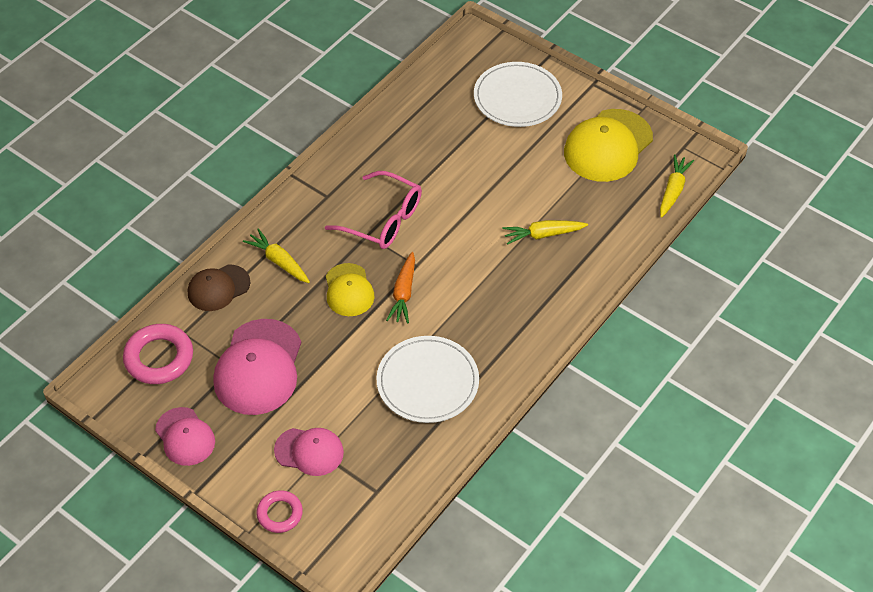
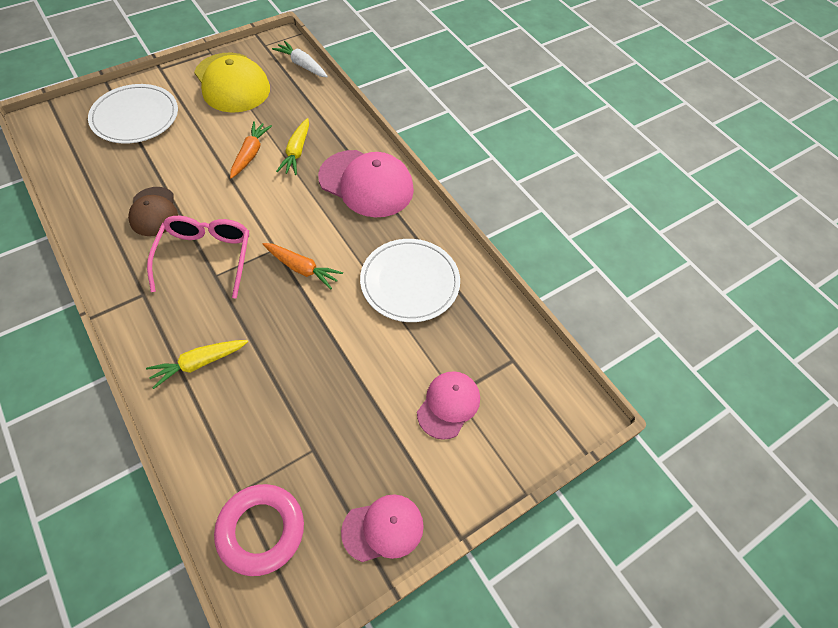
camera: 75 degrees left, 5 degrees up
brown cap [188,264,250,311] -> brown cap moved to [128,187,178,236]
pink cap [213,319,301,415] -> pink cap moved to [318,150,414,217]
pink ring [256,490,303,533] -> none
pink glasses [325,171,422,249] -> pink glasses turned 45 degrees counterclockwise [147,216,249,299]
yellow cap [326,263,375,316] -> none
yellow carrot [660,154,694,217] -> white carrot [272,41,328,77]
none -> orange carrot [230,121,272,179]

